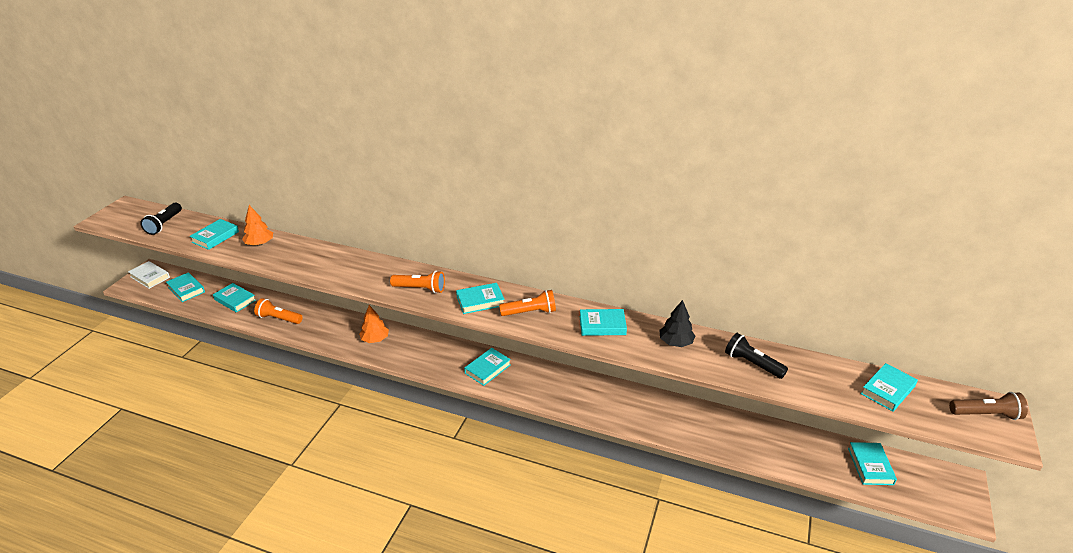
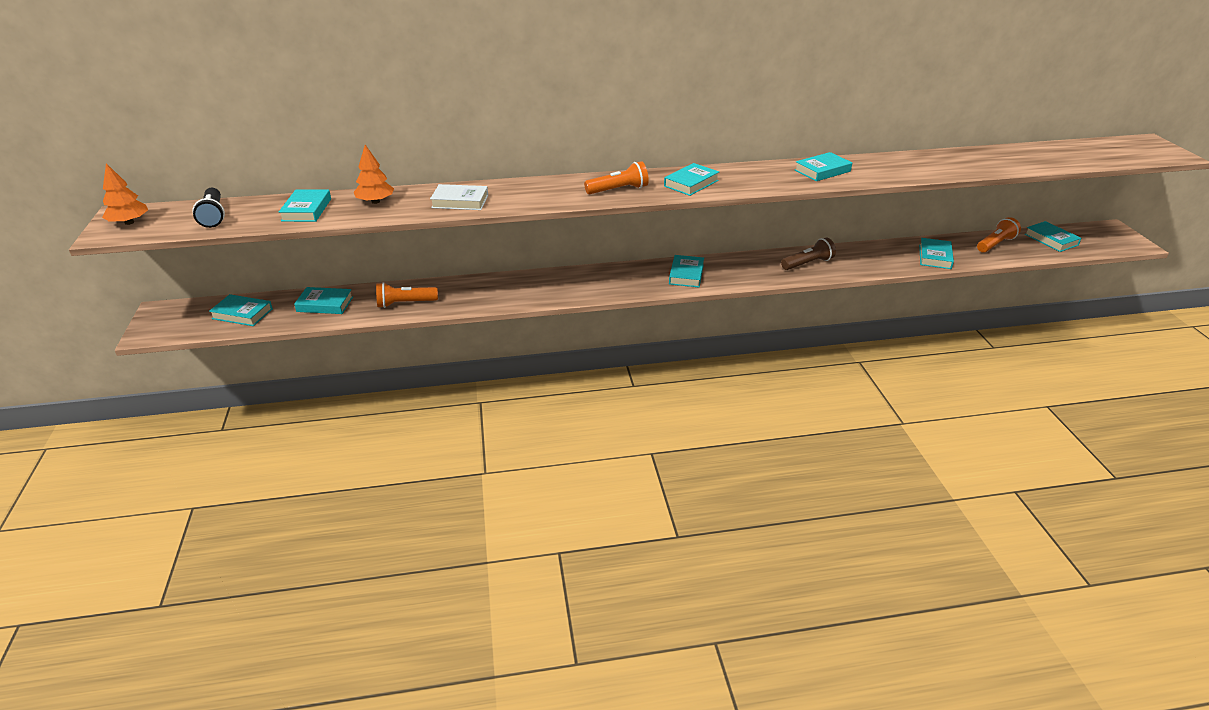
camera: 30 degrees left, 0 degrees up
white book [128,261,170,289] -> white book moved to [430,184,488,210]
orange tree [359,305,389,343] -> orange tree moved to [102,163,148,225]
orange flashlight [499,290,556,316] -> orange flashlight moved to [977,217,1021,253]
black tree [659,300,695,347] -> none
black flashlight [725,333,788,379] -> none
turquoise book [861,363,918,412] -> turquoise book moved to [919,238,954,269]
brown flashlight [949,392,1028,420] -> brown flashlight moved to [781,237,836,270]

